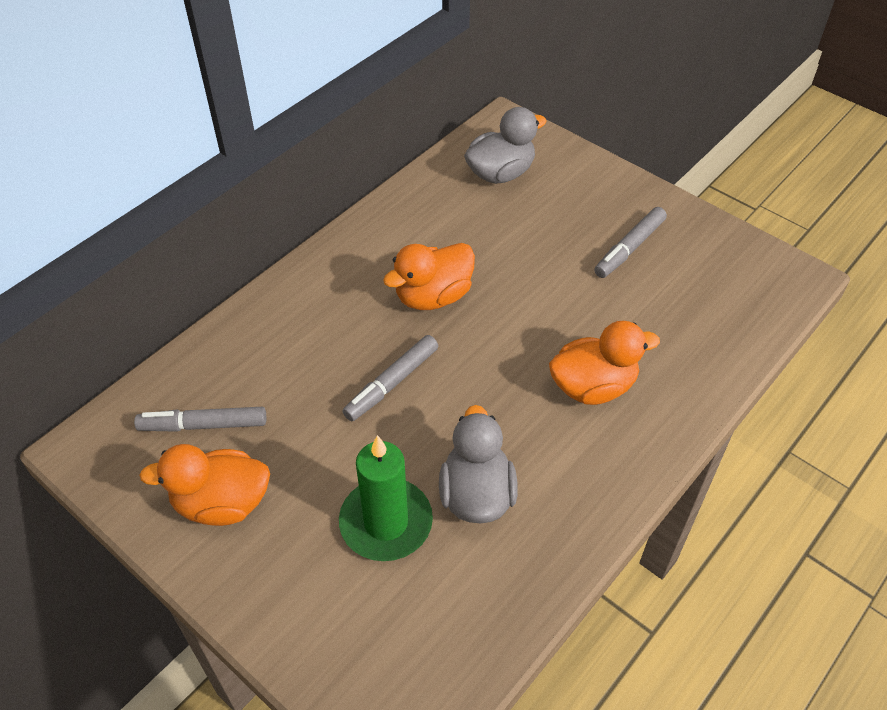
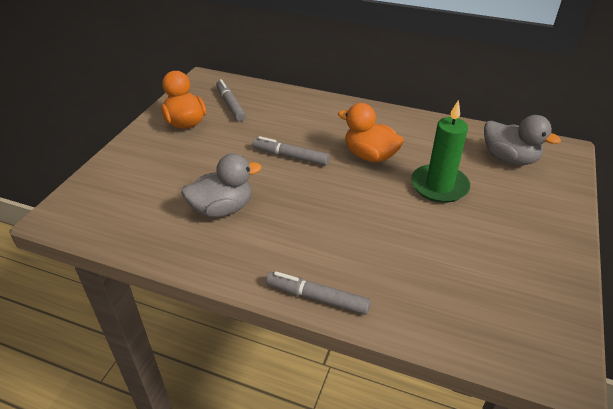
camera: 70 degrees right, 10 degrees down
green candle [339,435,433,561] -> green candle moved to [411,100,470,203]
orange duck [549,321,660,405] -> none
grey marker [594,207,667,278] -> grey marker moved to [266,271,371,315]

